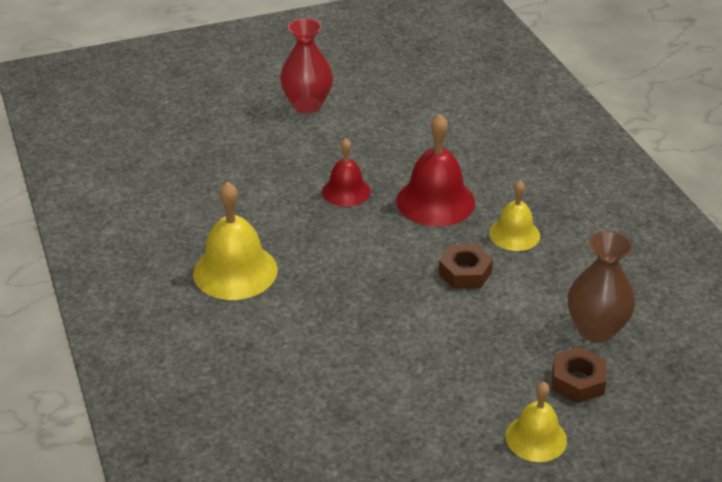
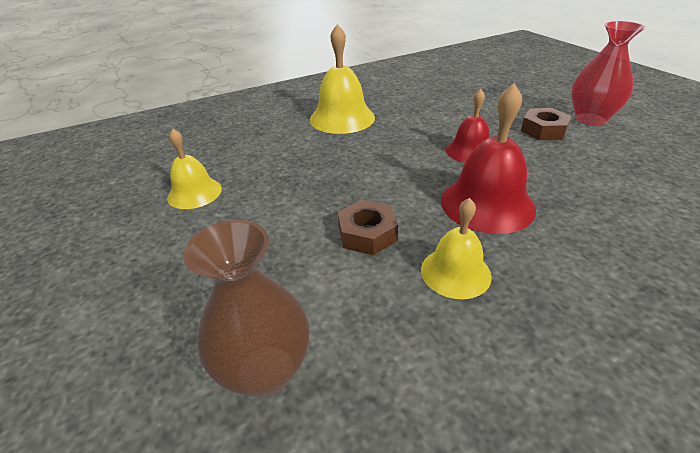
camera: 85 degrees right, 0 degrees up
yellow bell [506,382,567,462] -> yellow bell moved to [167,128,222,209]
brown nut [552,347,607,403] -> brown nut moved to [521,108,571,140]

